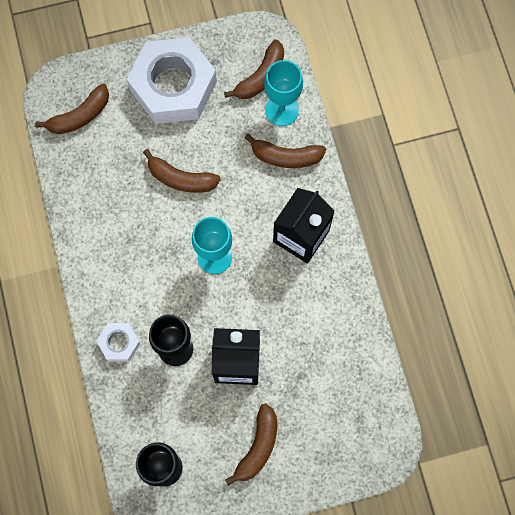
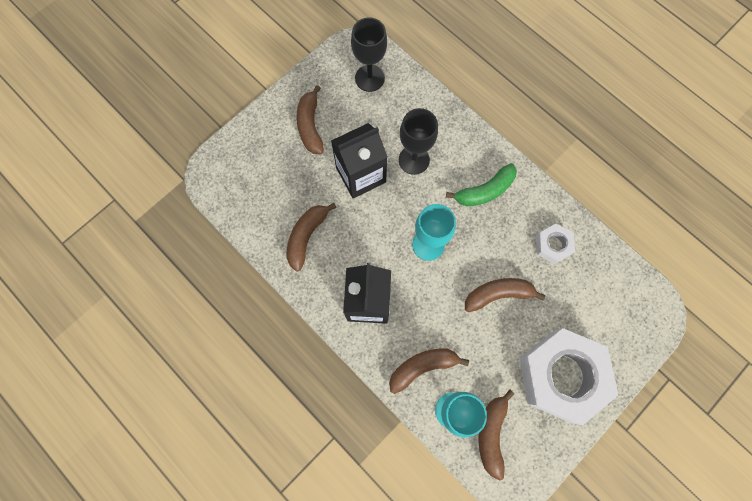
camera: 150 degrees right, 0 degrees up
brown banana [35,84,109,134] -> brown banana moved to [287,203,337,272]
white nut [97,323,141,362] -> white nut moved to [536,224,575,264]
none -> green banana [446,163,517,206]

